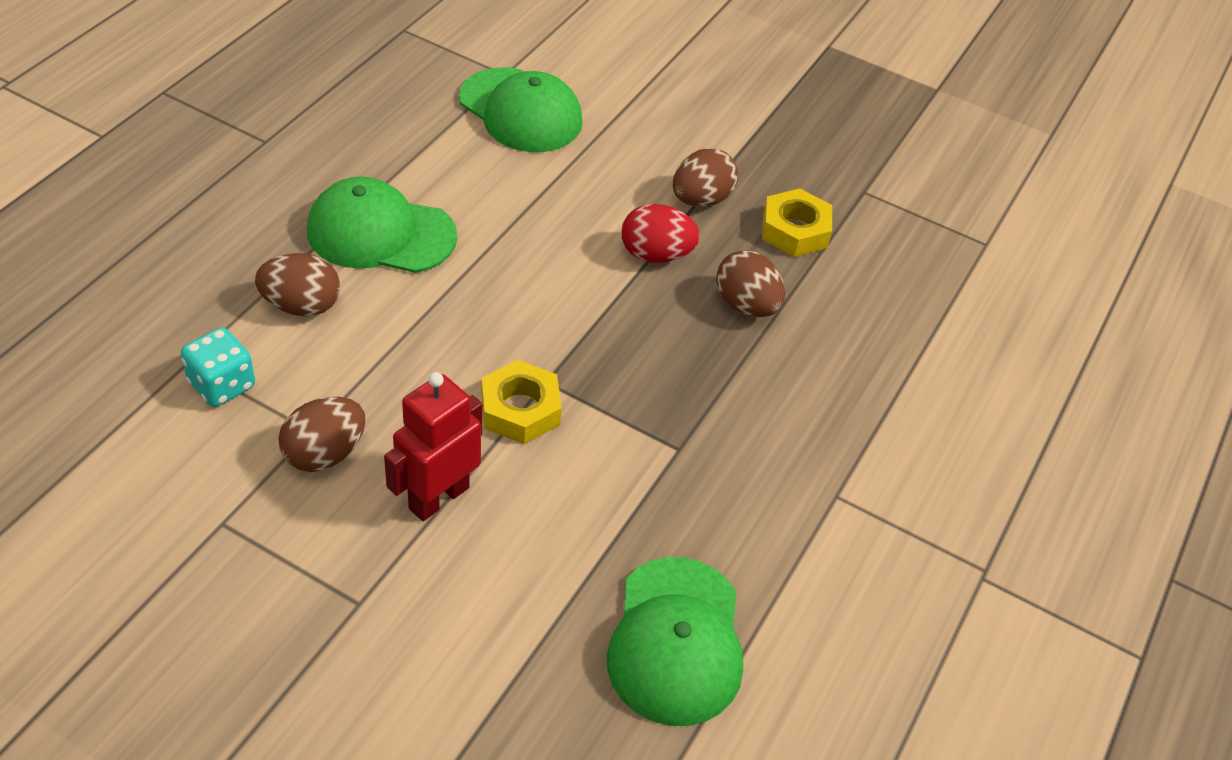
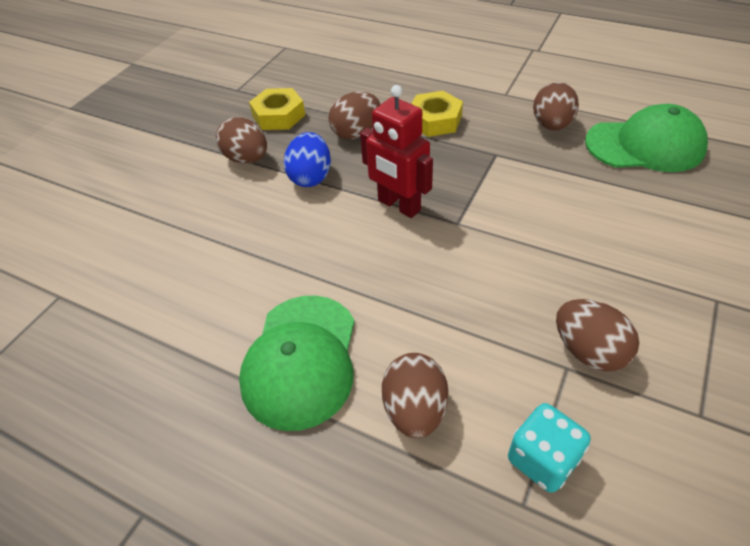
camera: 85 degrees left, 0 degrees up
red robot [384,372,482,521] -> red robot moved to [360,85,433,218]
green cap [459,67,583,152] -> none
yellow nut [482,360,562,444] -> yellow nut moved to [412,91,463,137]
red egg [622,204,700,263] -> blue egg [284,132,331,187]
none -> brown egg [533,82,579,130]

